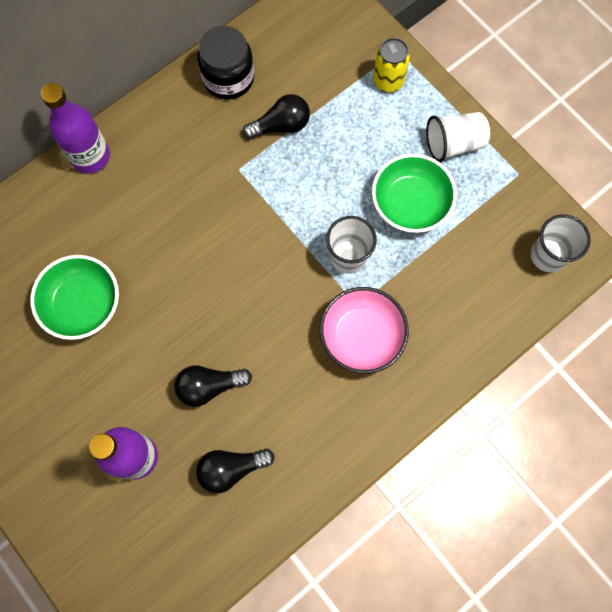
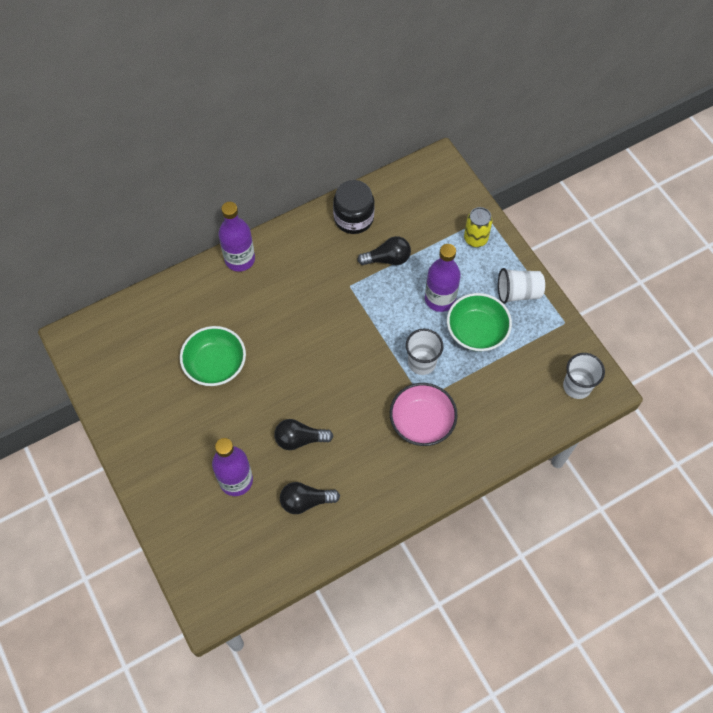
camera: 10 degrees right, 10 degrees down
none -> purple bottle [425,244,461,312]

